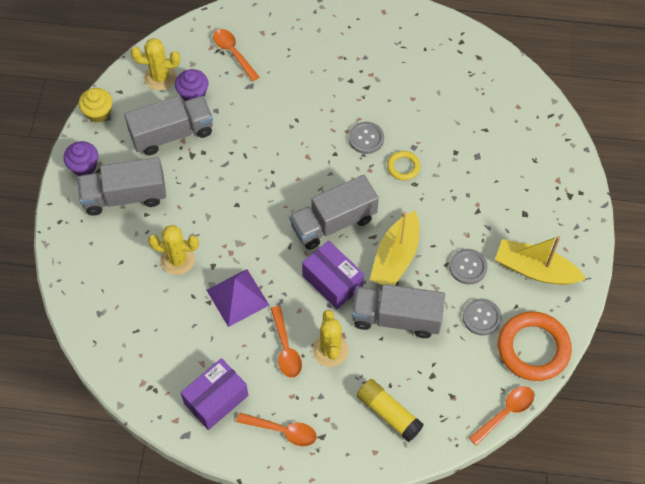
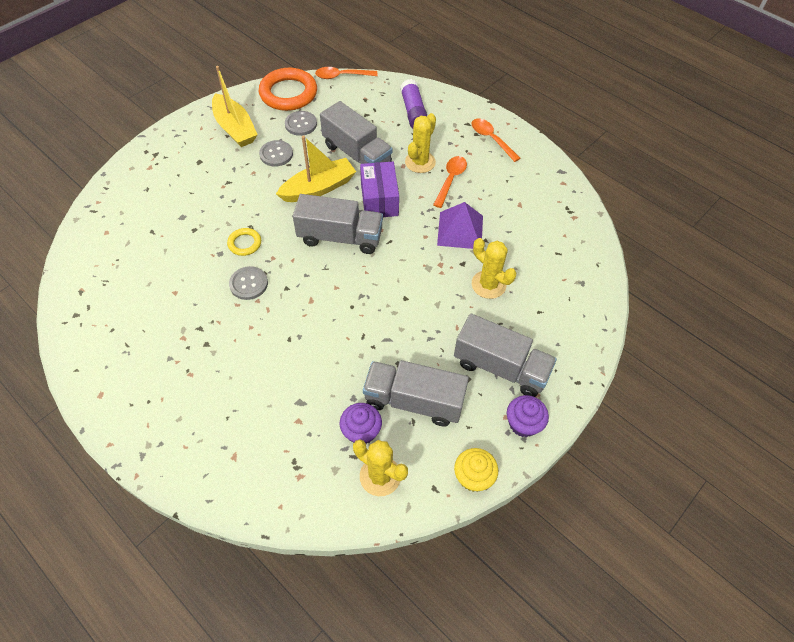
camera: 145 degrees left, 5 degrees down
purple box [181,358,248,430] -> none
orange spoon [213,29,259,81] -> none
yellow glue stick [357,379,424,442] -> purple glue stick [400,79,427,128]

